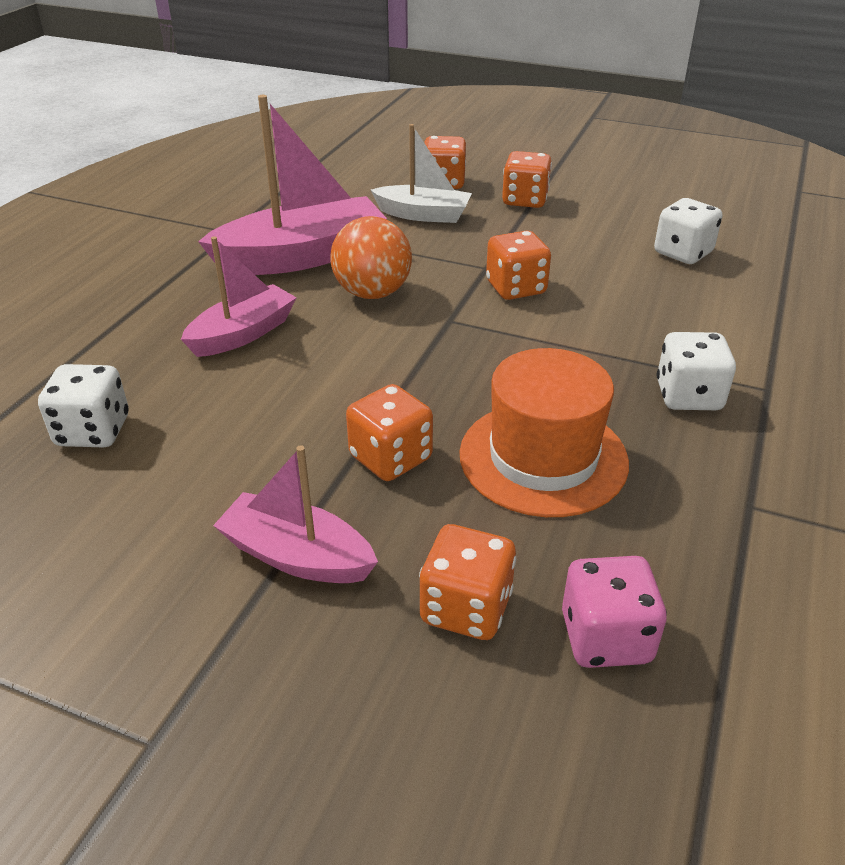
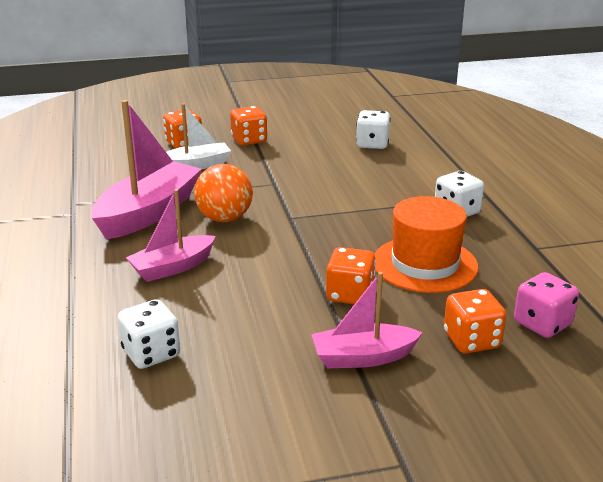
camera: 35 degrees left, 10 degrees down
pink boat [181,236,297,357] -> pink boat turned 135 degrees counterclockwise [126,189,216,282]
orange dice [486,230,551,300] -> none

